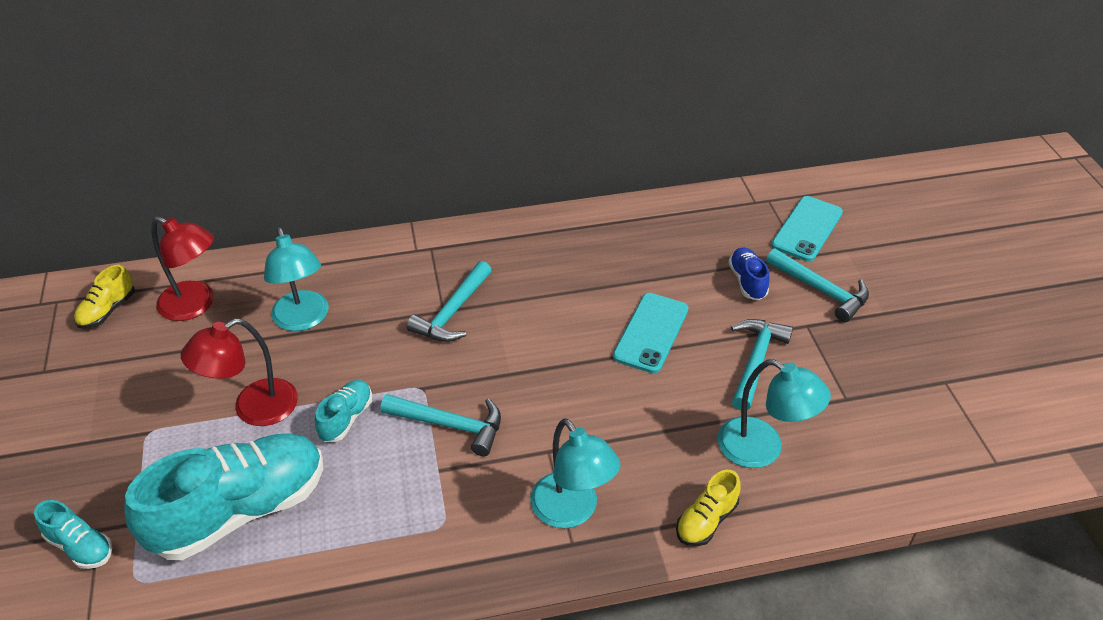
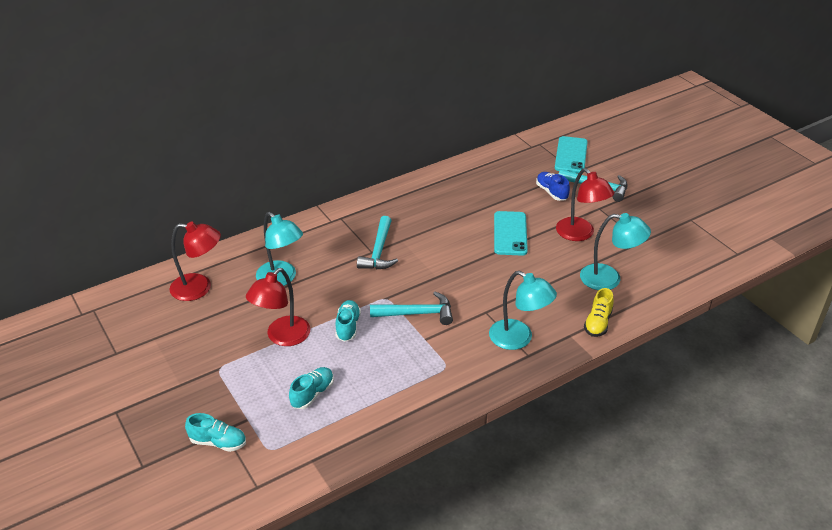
camera: 20 degrees left, 5 degrees down
yellow shoe [74,264,135,329] -> none
turquoise shoe [124,434,323,560] -> turquoise shoe [289,367,334,409], size x0.45
turquoise hammer [731,319,793,410] -> red lamp [556,168,614,241]

